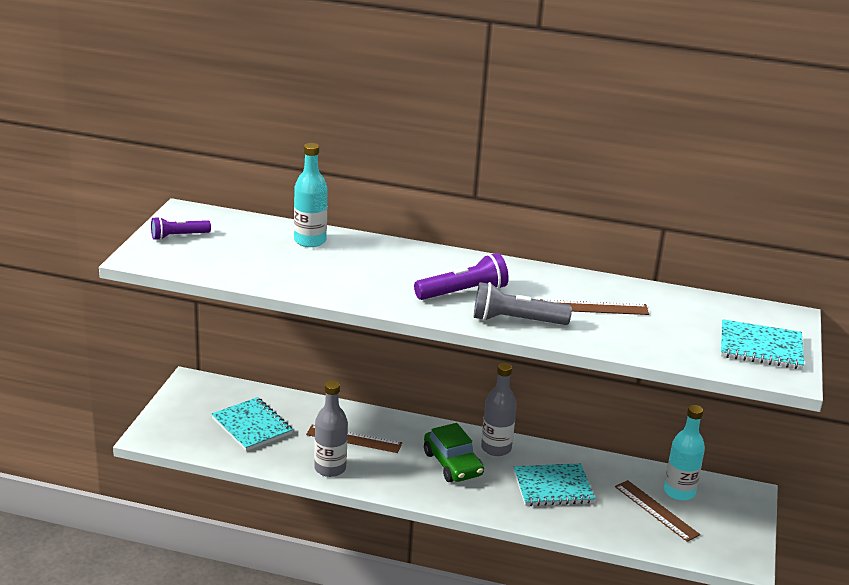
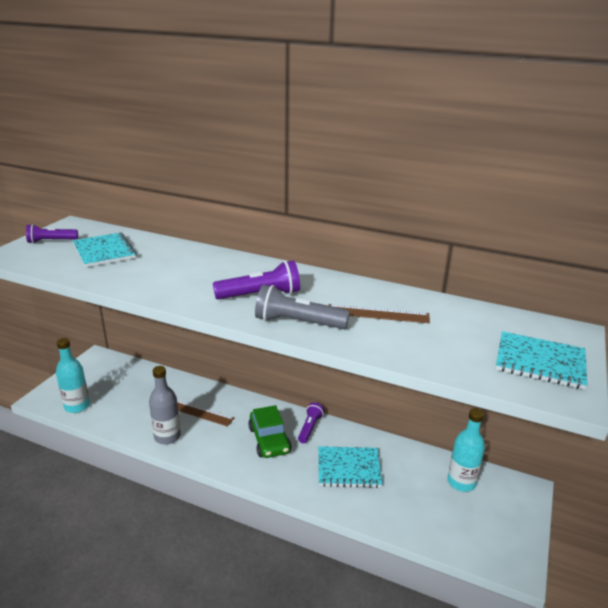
camera: 10 degrees right, 0 degrees up
turquoise notebook [211,397,293,451] -> turquoise notebook moved to [73,232,137,267]
turquoise bottle [294,143,328,247] -> turquoise bottle moved to [56,338,90,413]
grey bottle [481,363,517,456] -> purple flashlight [298,402,324,443]
brown ruler [615,480,700,542] -> none

